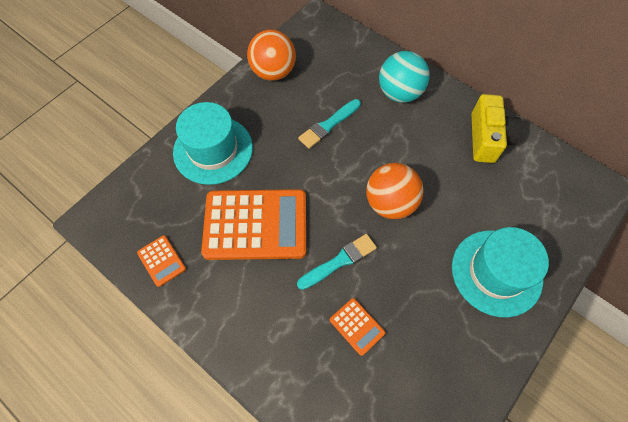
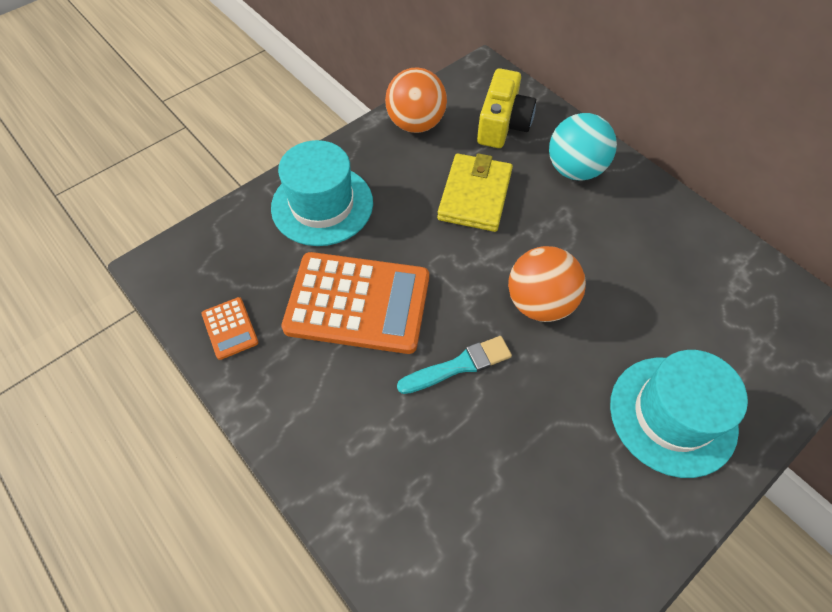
camera: 10 degrees right, 5 degrees down
turquoise brush [298,99,361,149] -> yellow wallet [437,153,513,232]
orange calculator [330,298,385,356] -> none
yellow camera [471,94,522,163] -> yellow camera moved to [477,68,536,148]

